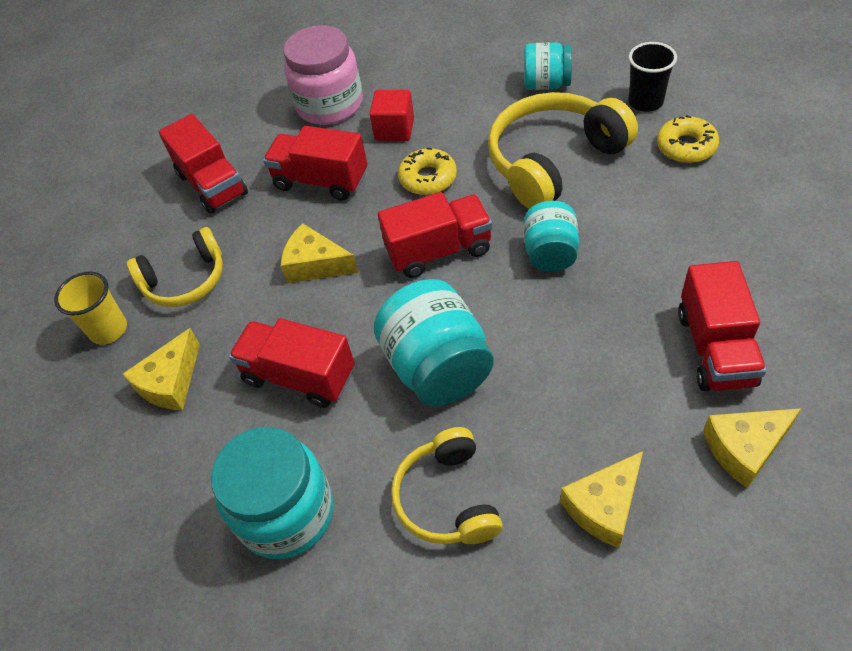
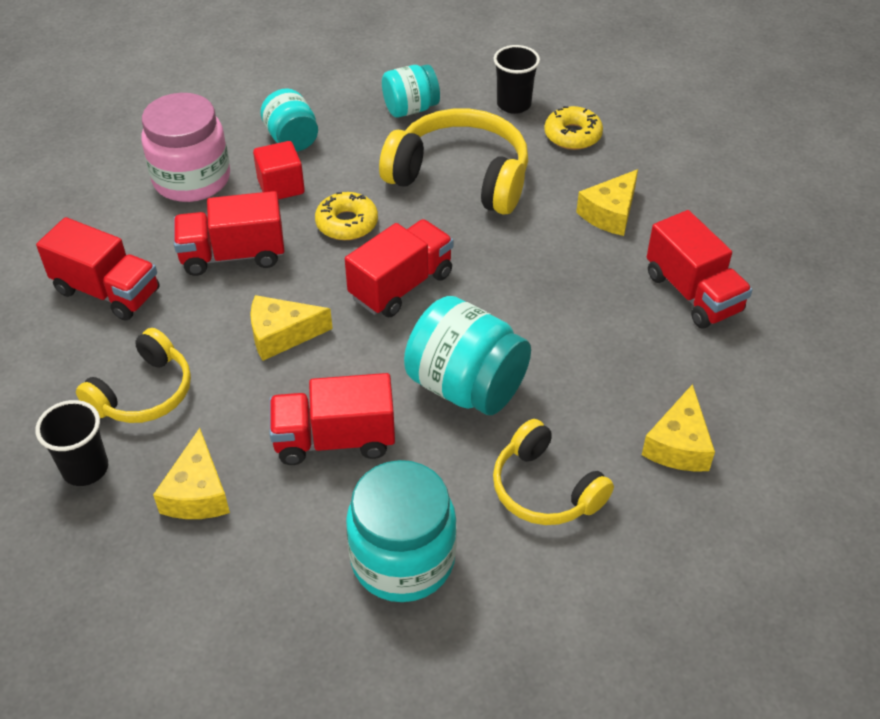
camera: 35 degrees left, 5 degrees down
yellow cup [54,271,127,345] -> black cup [35,400,108,486]
yellow headphones [488,92,638,209] -> yellow headphones turned 90 degrees clockwise [379,109,528,215]
turquoise jar [524,201,579,272] -> turquoise jar moved to [260,89,318,151]
yellow cheese [703,408,802,488] -> yellow cheese moved to [576,169,638,236]

